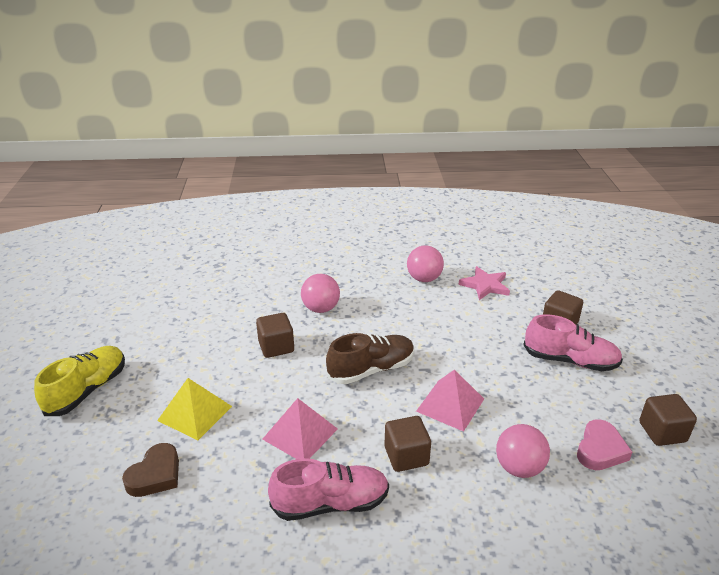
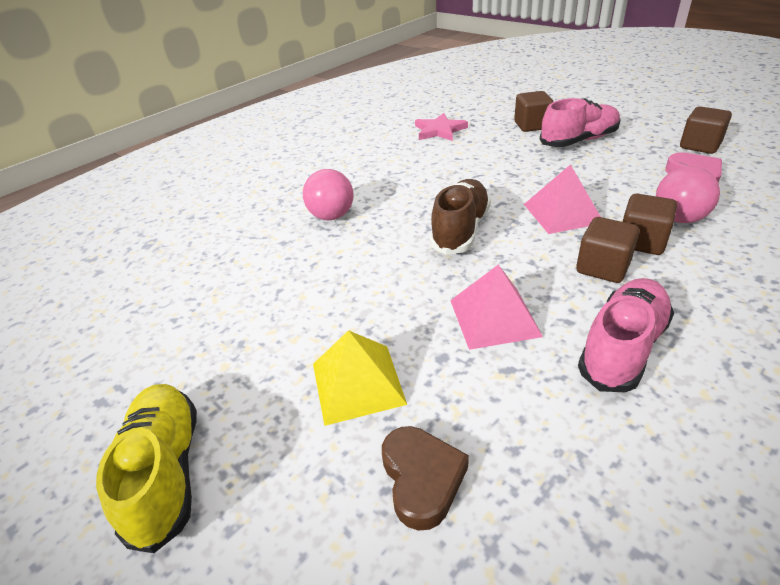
camera: 40 degrees left, 5 degrees up
brown cube [256,313,294,358] -> brown cube moved to [623,194,677,255]
pink ball [407,245,444,282] -> none

